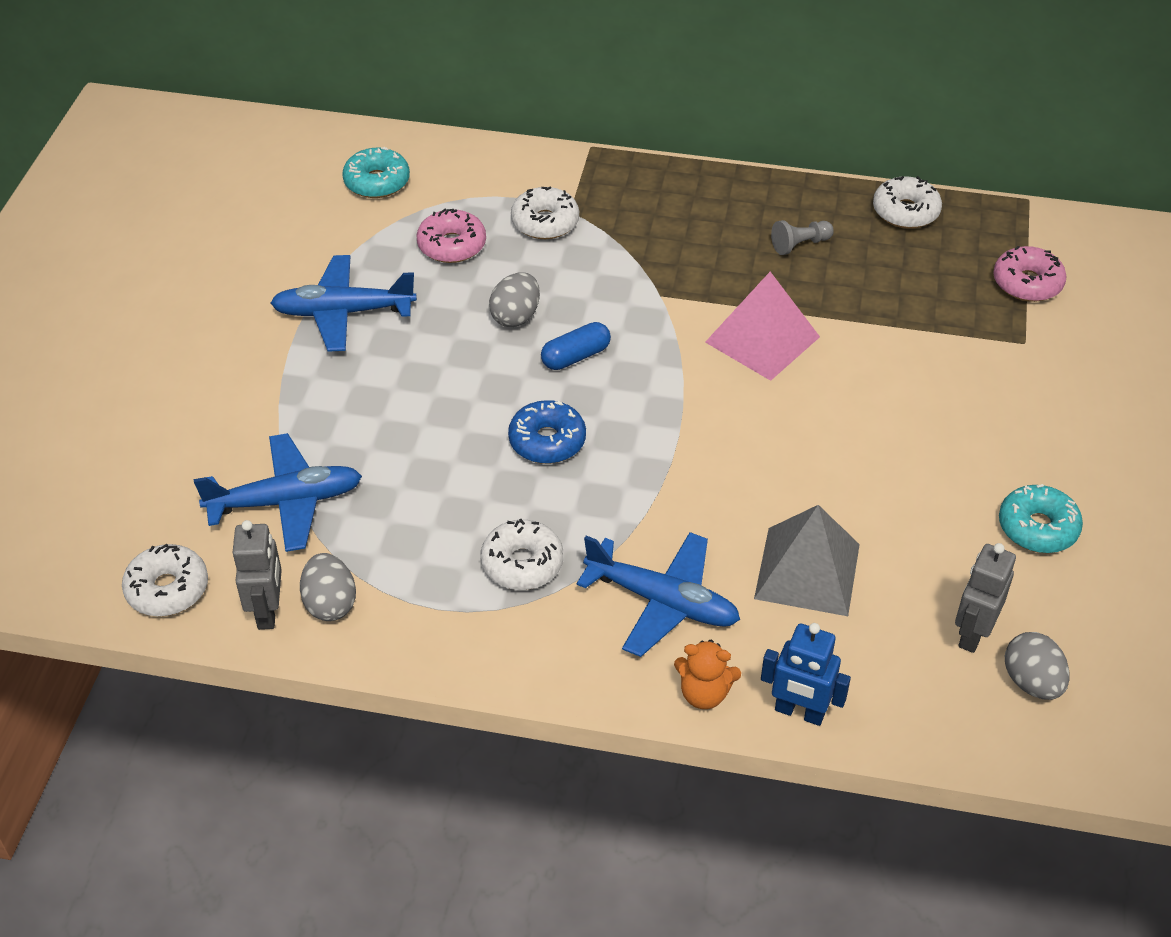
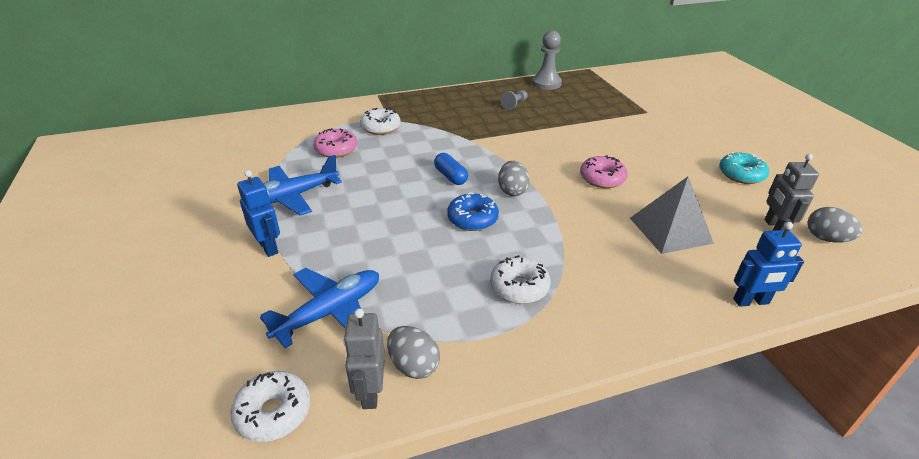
camera: 30 degrees left, 10 degrees down
grey robot [233,520,282,630] -> grey robot turned 150 degrees counterclockwise [344,308,385,409]
turquoise donut [342,147,410,198] -> none
grey egg [489,272,540,327] -> grey egg moved to [498,161,530,196]
blue capsule [541,322,611,370] -> blue capsule turned 60 degrees counterclockwise [434,153,468,185]
blue plane [577,532,740,657] -> none
orange teddy bear [674,640,741,709] -> none
pink pyramid [705,272,820,381] -> none
white donut [873,176,942,228] -> grey pawn [532,30,562,90]
pink donut [993,246,1067,302] -> pink donut moved to [580,155,628,188]
none -> blue robot [237,170,280,257]

